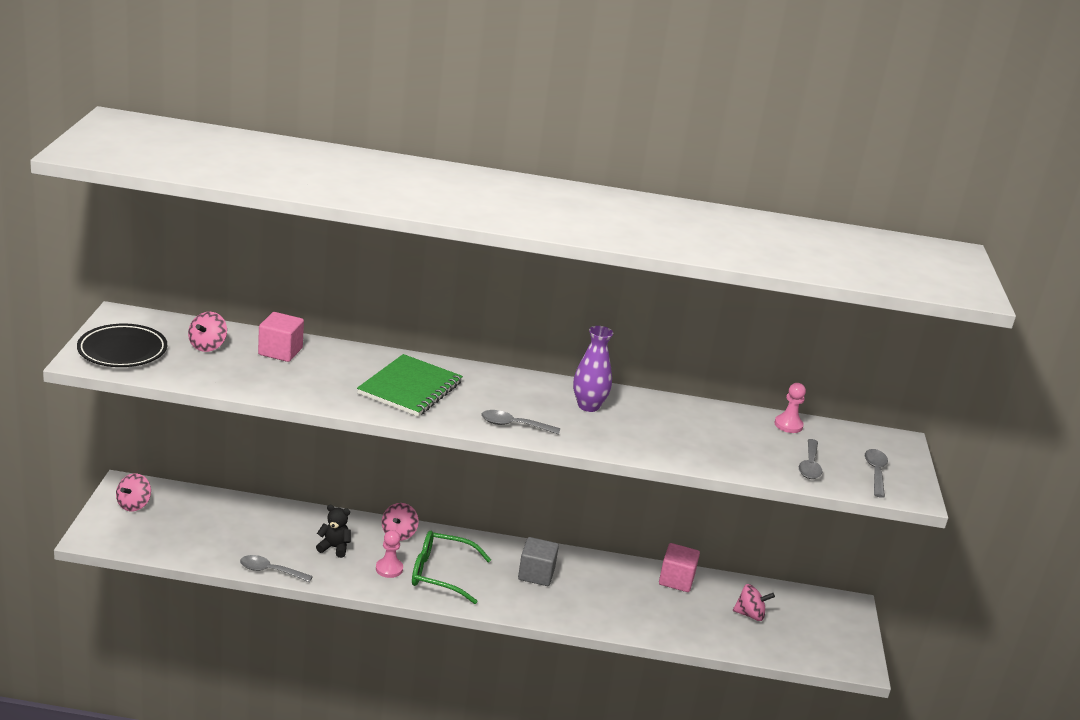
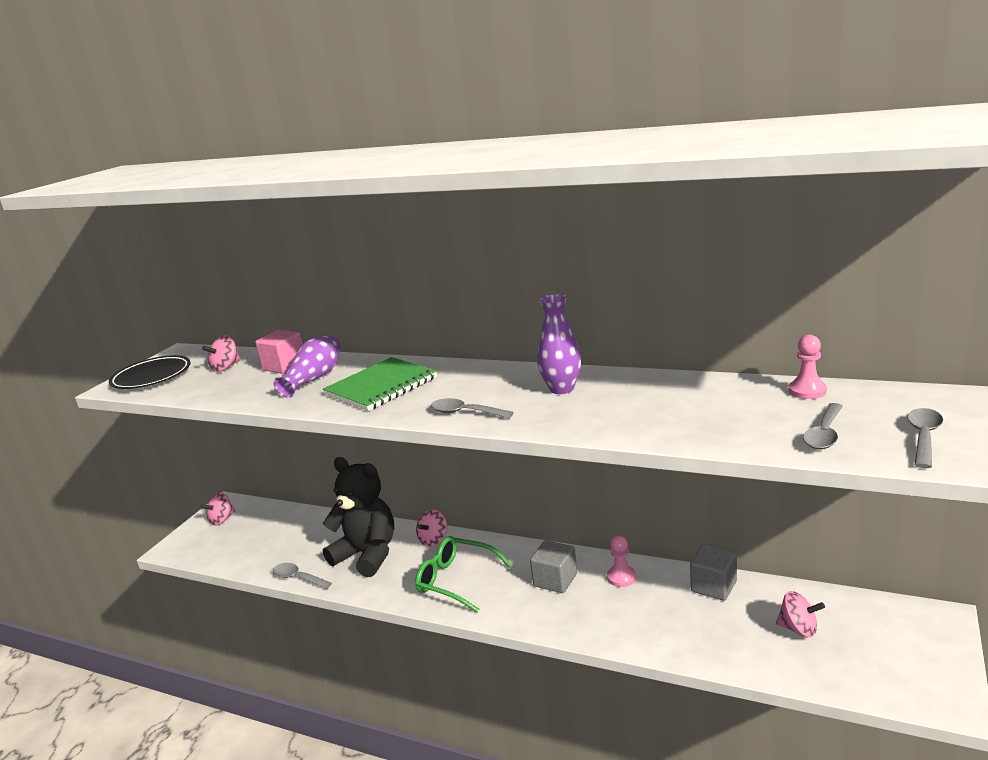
camera: 25 degrees right, 5 degrees down
black teddy bear [316,505,351,558] -> black teddy bear [322,457,394,577], size x2.27
pink pawn [376,530,403,578] -> pink pawn moved to [607,535,636,587]
pink cube [659,543,700,592] -> grey cube [690,544,737,601]
none -> purple vase [273,335,341,398]

